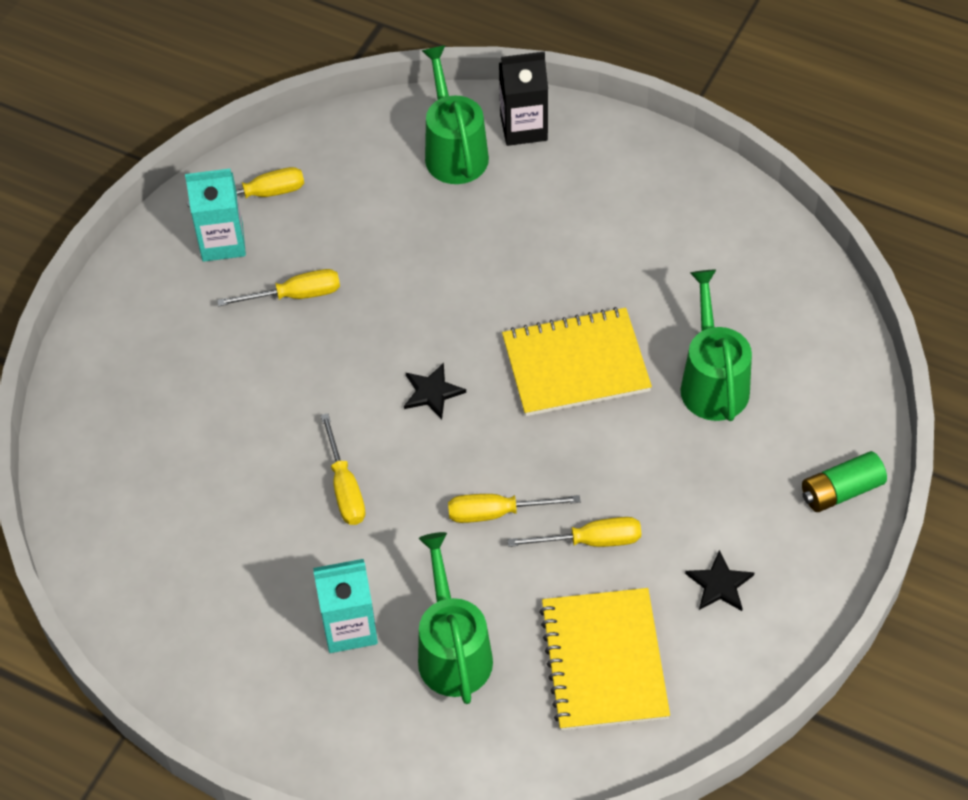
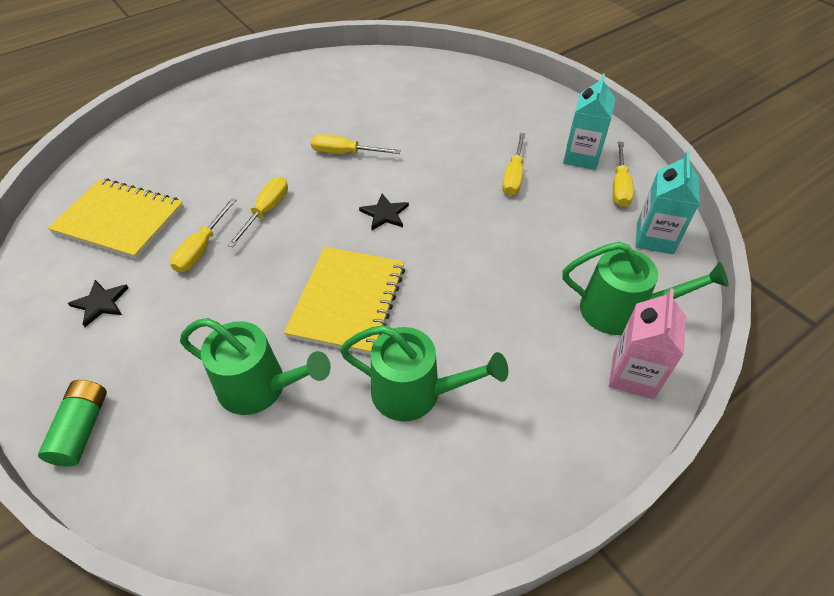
camera: 115 degrees right, 5 degrees down
turquoise carton [313,559,378,653] -> turquoise carton moved to [636,152,700,254]
green watering can [418,532,493,704] -> green watering can moved to [340,325,508,421]
black carton [499,51,548,146] -> pink carton [609,288,686,399]

